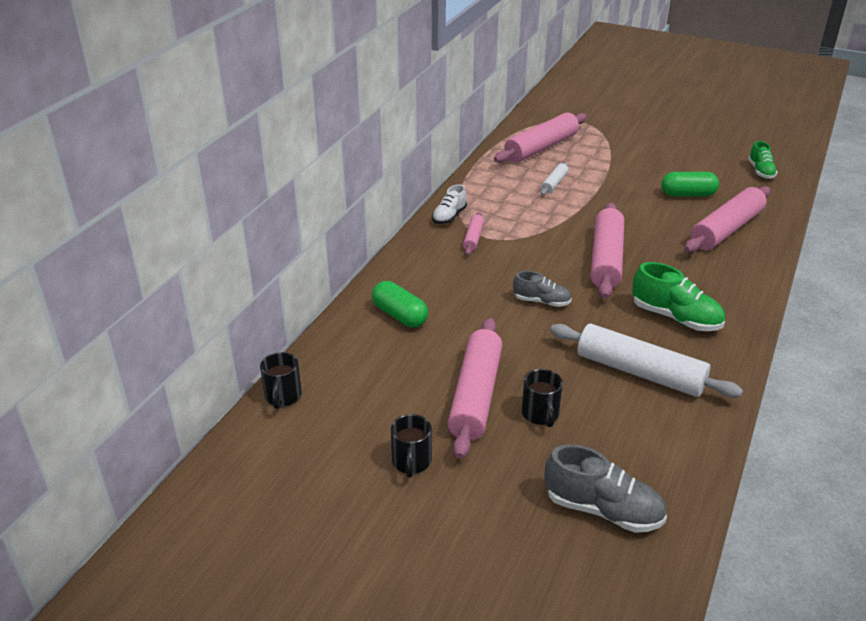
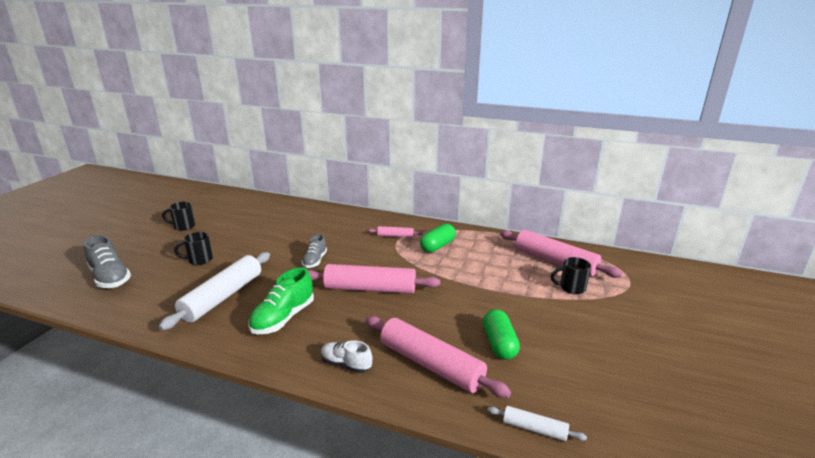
camera: 85 degrees right, 10 degrees down
black mug [260,352,302,409] -> black mug moved to [551,257,591,294]
green capsule [372,281,428,327] -> green capsule moved to [420,224,456,253]
white shoe [432,184,467,224] -> white shoe moved to [321,340,372,373]
pink rolling pin [448,318,502,459] -> none
white rolling pin [541,162,569,195] -> white rolling pin moved to [487,406,587,441]
grey shoe [545,444,667,533] -> grey shoe turned 60 degrees counterclockwise [84,235,131,288]
green shoe [748,141,778,179] -> none

